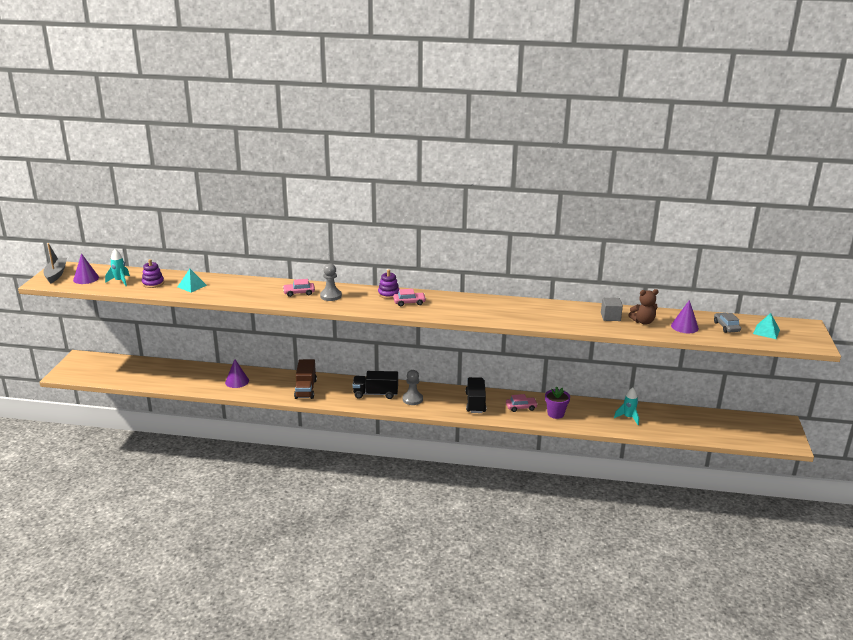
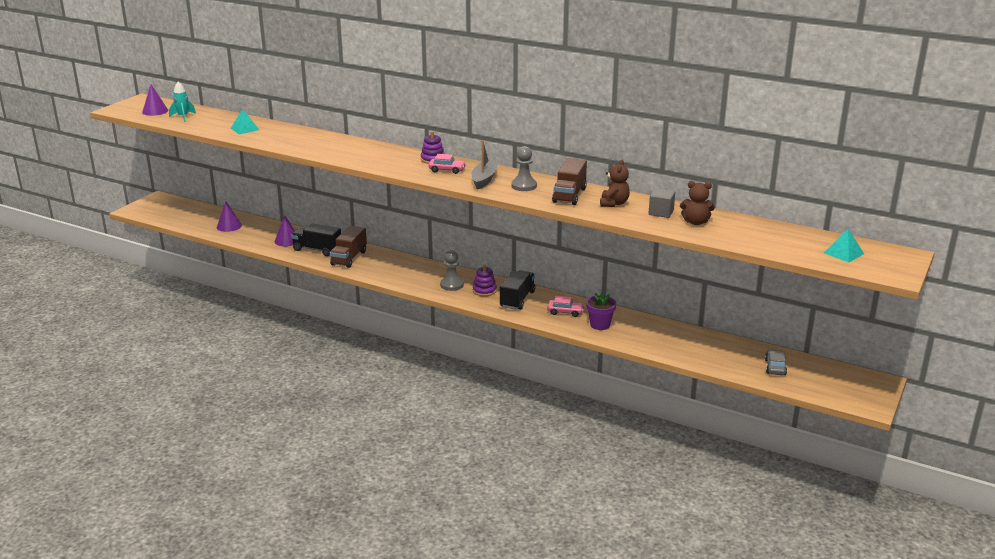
camera: 20 degrees right, 0 degrees up
grey boat [43,243,67,284] -> grey boat moved to [471,140,498,190]
purple stacking toy [142,259,164,288] -> purple stacking toy moved to [473,264,497,296]
pink car [283,279,315,297] -> none
grey pawn [320,263,342,301] -> grey pawn moved to [511,146,537,191]
black truck [353,371,398,399] -> black truck moved to [291,224,341,256]
turquoise rocket [614,387,639,425] -> none
purple cone [671,300,699,333] -> purple cone moved to [217,202,242,232]
grey car [714,313,741,333] -> grey car moved to [765,350,787,375]
none -> brown truck [552,158,587,205]
none -> brown teddy bear [600,160,630,207]

